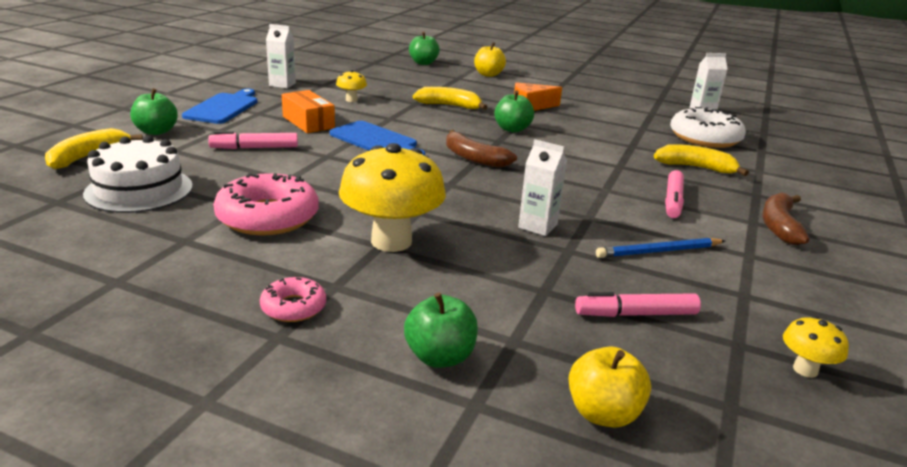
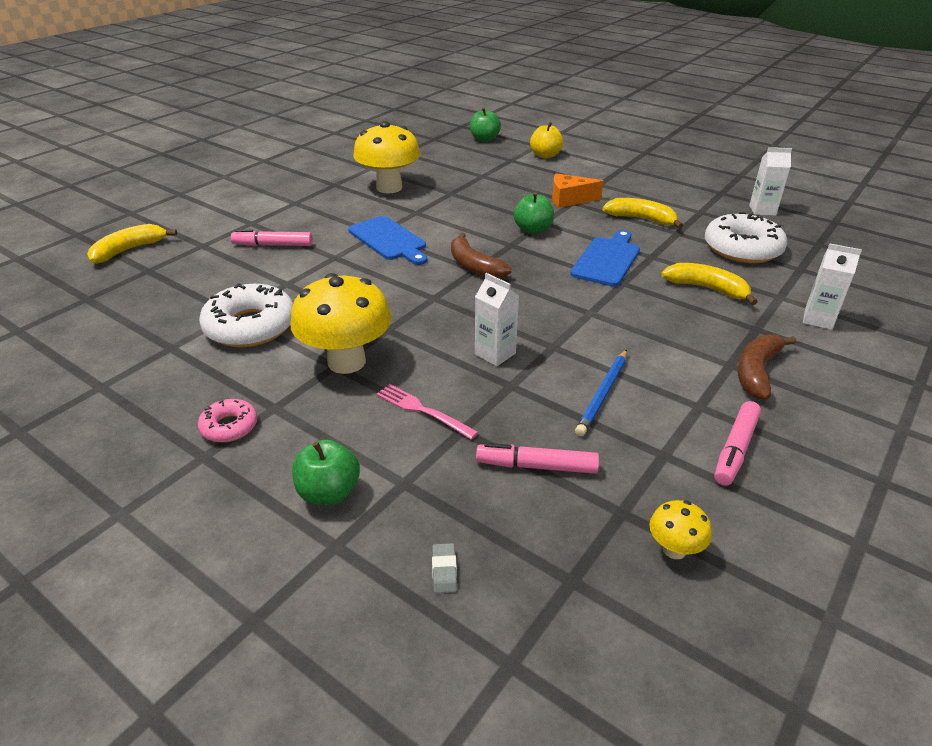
camera: 15 degrees right, 10 degrees up
white cake [83,136,193,213] -> none
green apple [130,88,178,135] -> none
blue cutting board [182,89,258,124] -> blue cutting board moved to [570,230,640,287]
pink donut [213,173,319,235] -> white donut [199,283,293,347]
white carton [266,24,296,88] -> white carton moved to [803,243,862,330]
orange box [282,90,335,133] -> none
yellow mushroom [336,70,367,102] -> yellow mushroom [353,121,421,194], size x2.19
yellow banana [413,87,487,110] -> yellow banana moved to [602,198,683,229]
yellow apple [569,346,651,427] -> grey eraser [432,543,457,593]
blue pencil [596,238,725,258] -> blue pencil turned 60 degrees counterclockwise [575,350,627,436]
pink marker [665,170,684,218] -> pink marker moved to [714,401,761,486]
none -> pink fork [376,384,478,440]

